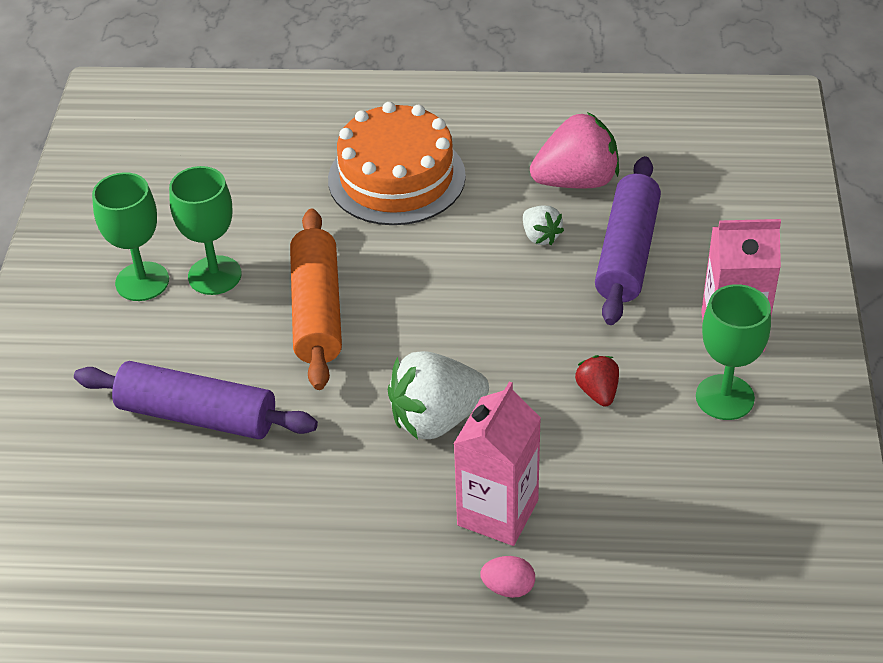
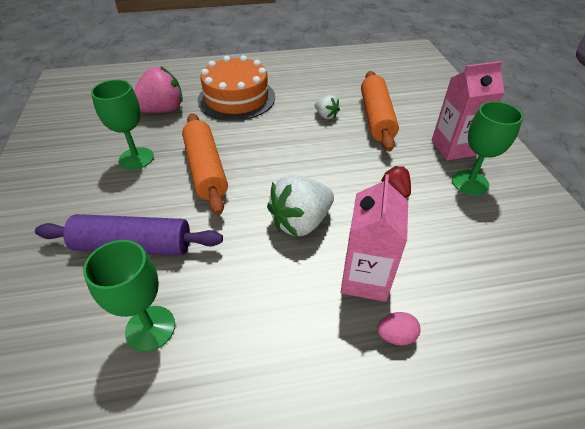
camera: 15 degrees left, 0 degrees up
green goblet [92,172,169,301] -> green goblet moved to [83,240,175,352]
pink strawberry [530,112,619,188] -> pink strawberry moved to [134,66,183,113]
purple rolling pin [595,156,661,325] -> orange rolling pin [361,71,399,152]

